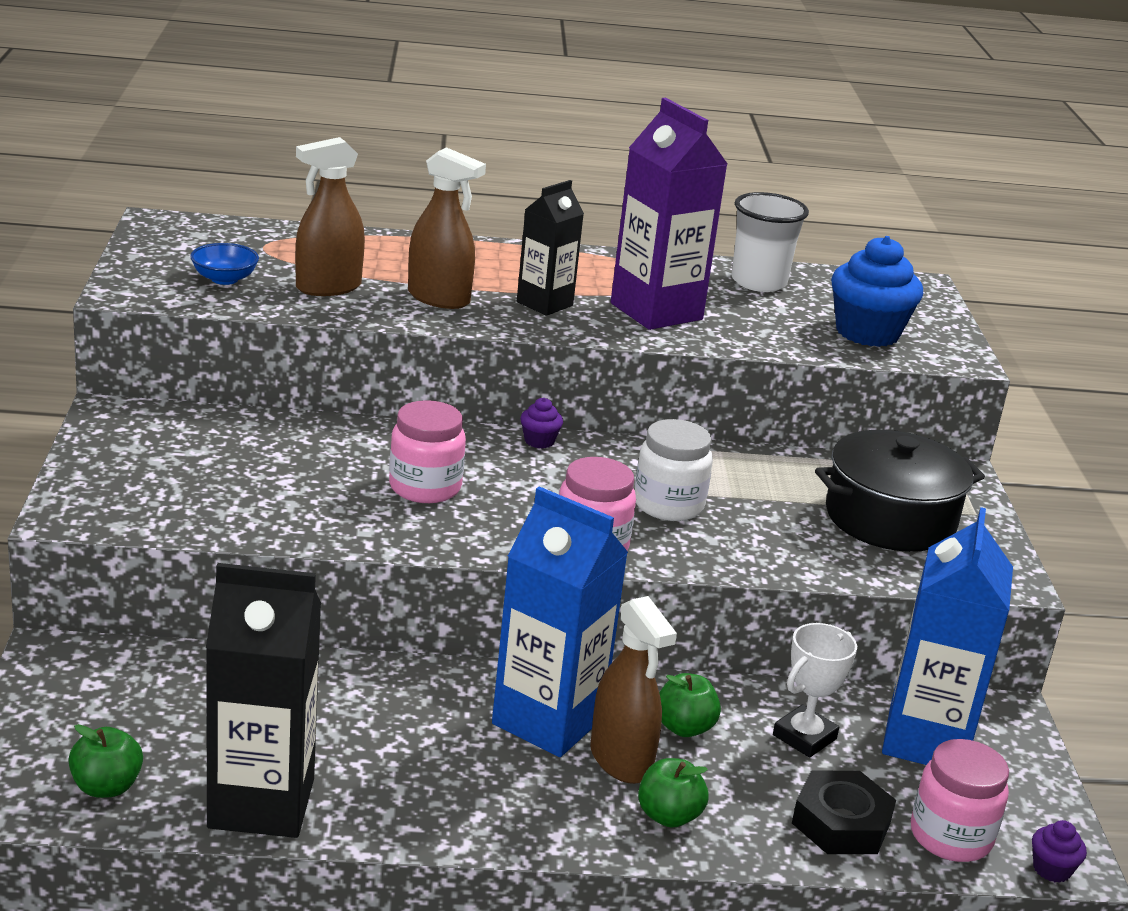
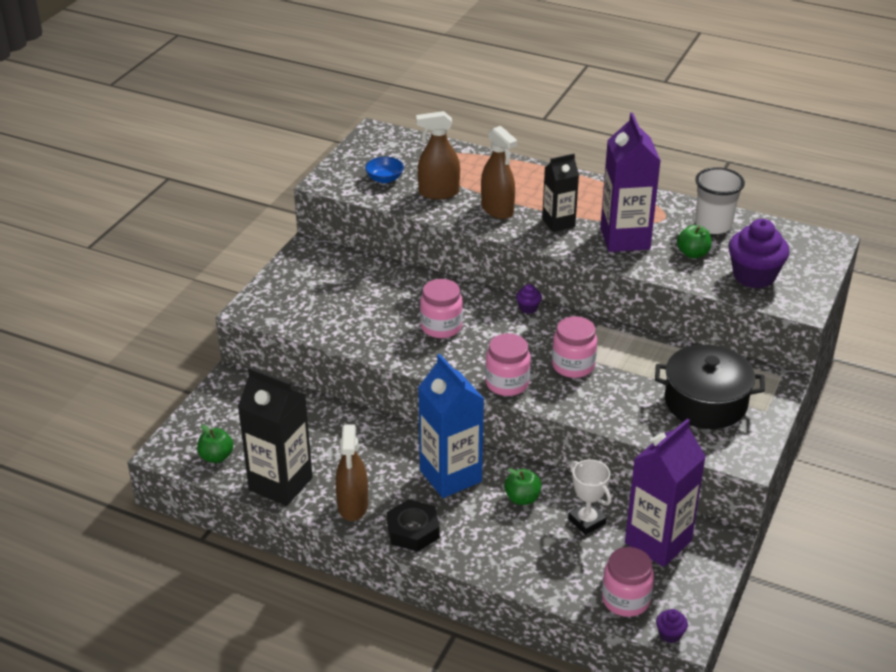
camera: 30 degrees right, 10 degrees up
brown spray bottle [590,596,677,784] -> brown spray bottle moved to [336,424,368,521]
white jar [635,419,713,521] -> pink jar [552,316,597,378]
green apple [638,758,708,828] -> green apple moved to [677,225,711,258]
white trophy [773,623,857,758] -> white trophy turned 75 degrees clockwise [568,459,611,535]
black nut [792,770,896,854] -> black nut moved to [387,499,440,552]
blue cupcake [831,236,923,347] -> purple cupcake [728,219,790,288]
blue carton [882,507,1013,765] -> purple carton [625,419,706,567]

